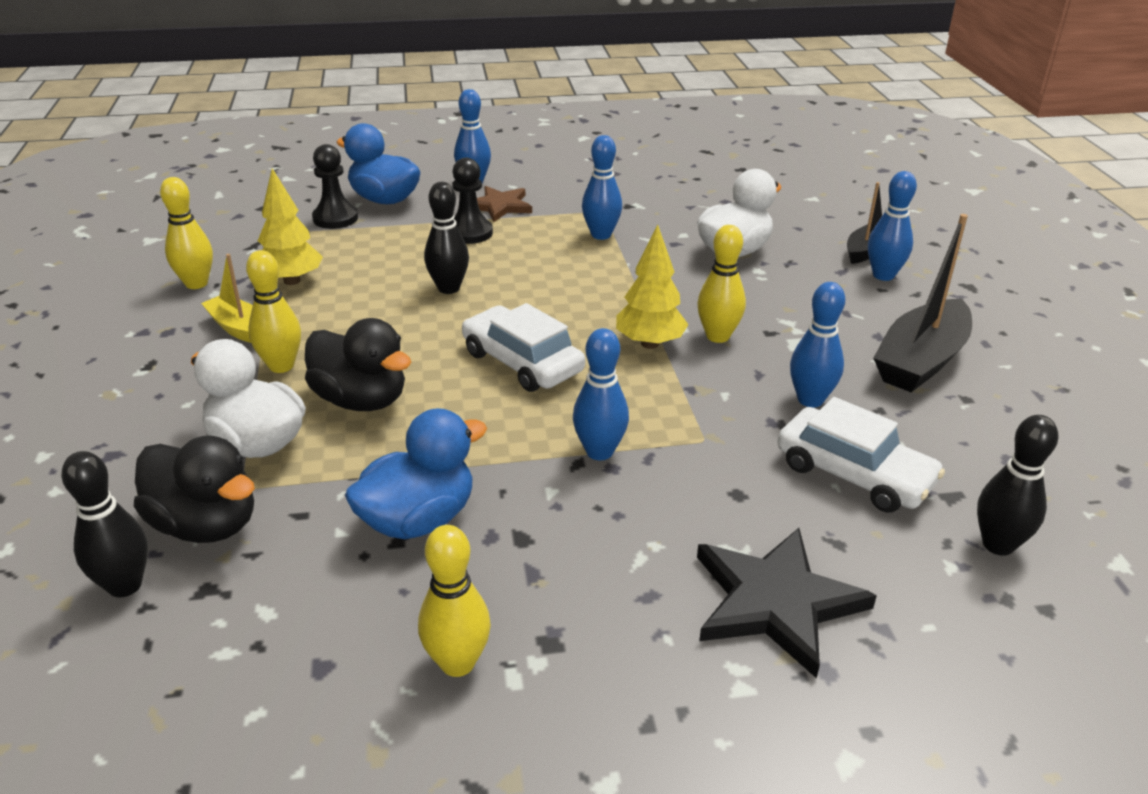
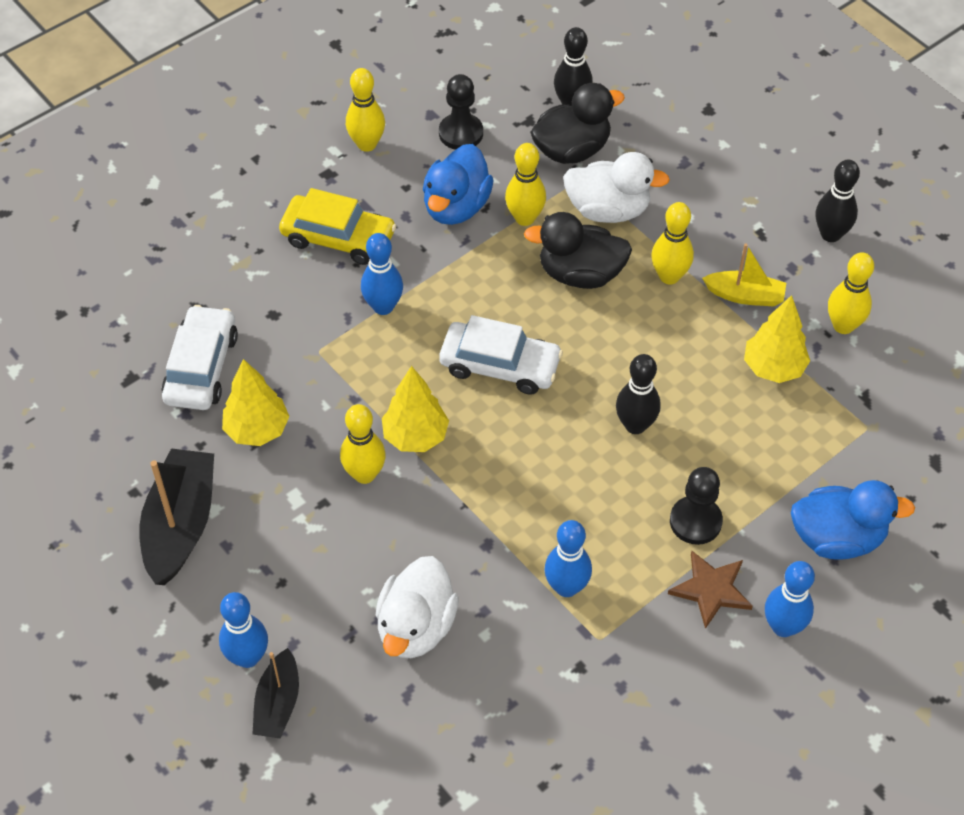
camera: 150 degrees right, 20 degrees up
black duck [134,435,255,543] -> black duck turned 150 degrees clockwise [530,83,625,164]
black pawn [312,144,358,229] -> black pawn moved to [439,74,483,150]
black star [697,528,877,678] -> none
white car [777,397,945,513] -> white car turned 90 degrees clockwise [161,305,238,410]
blue bowling pin [790,282,845,407] -> yellow tree [222,359,290,446]
black bowling pin [977,415,1059,556] -> black bowling pin moved to [816,159,860,242]
none -> yellow car [279,188,397,265]
none -> yellow bowling pin [505,143,546,226]

